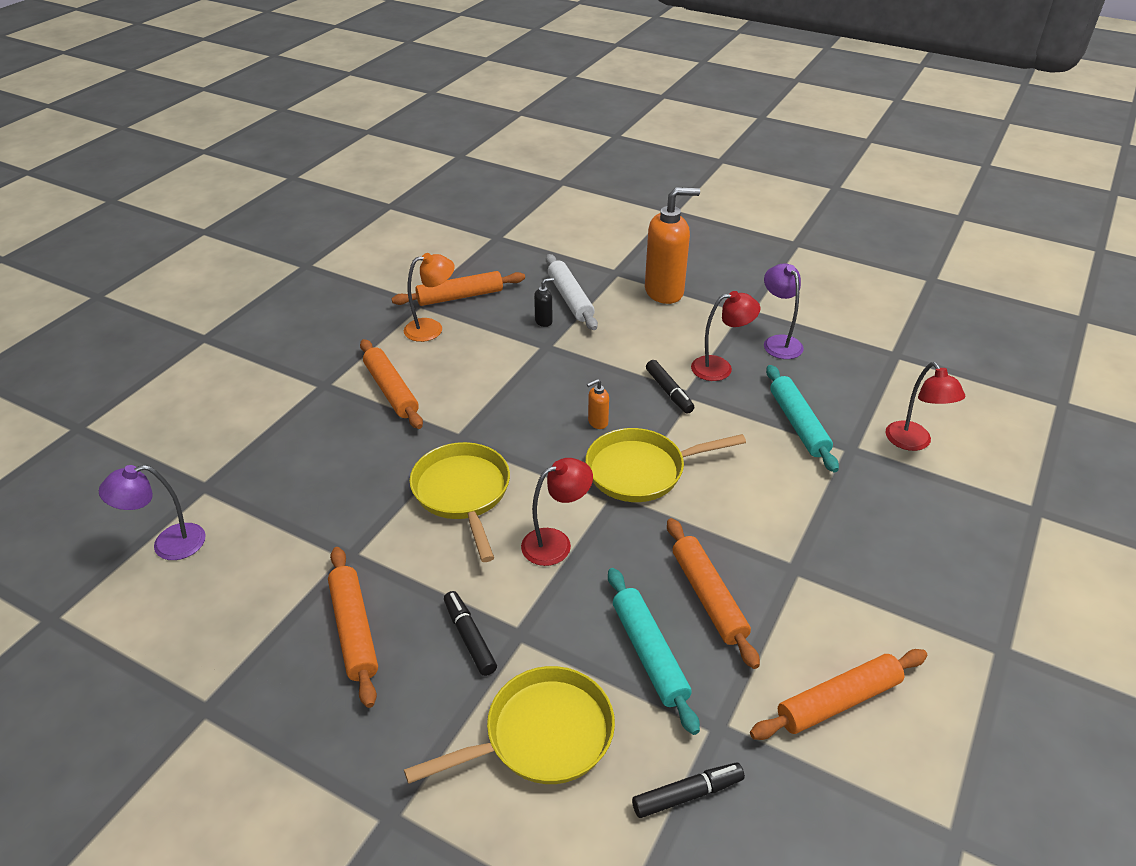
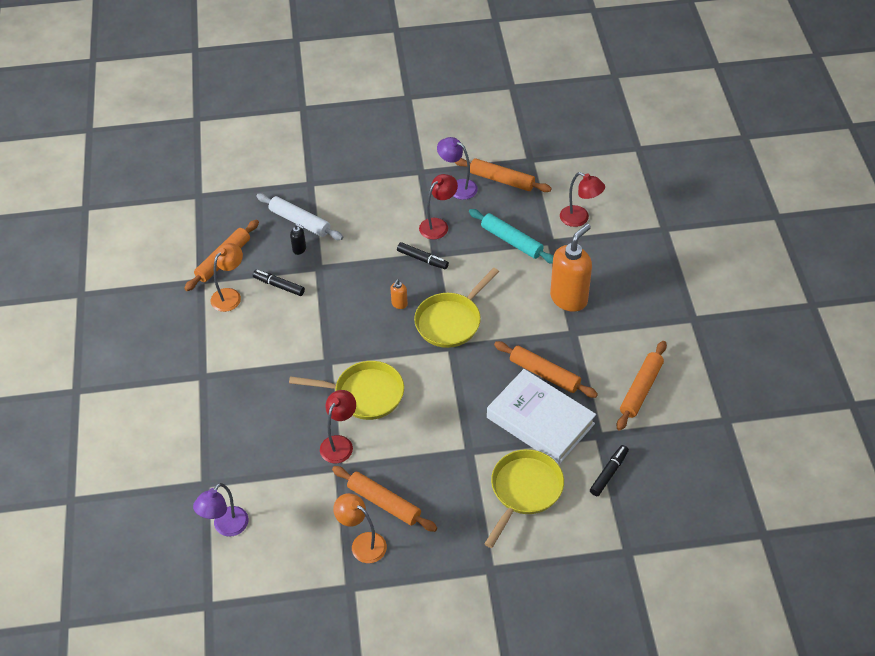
camera: 35 degrees left, 10 degrees up
orange rolling pin [360,339,423,429] -> orange rolling pin moved to [454,158,552,192]
yellow pan [410,442,510,562] -> yellow pan turned 150 degrees clockwise [289,361,404,420]
black marker [444,591,497,676] -> black marker moved to [253,270,305,296]
red lamp [521,458,593,566] -> red lamp moved to [320,390,356,463]
black soap dispenser [534,278,554,327] -> black soap dispenser turned 90 degrees clockwise [290,224,306,255]
turquoise rolling pin [608,568,700,735] -> white book [487,369,596,465]
orange soap dispenser [645,187,700,304] -> orange soap dispenser moved to [550,224,592,311]
none -> orange lamp [333,493,387,563]

